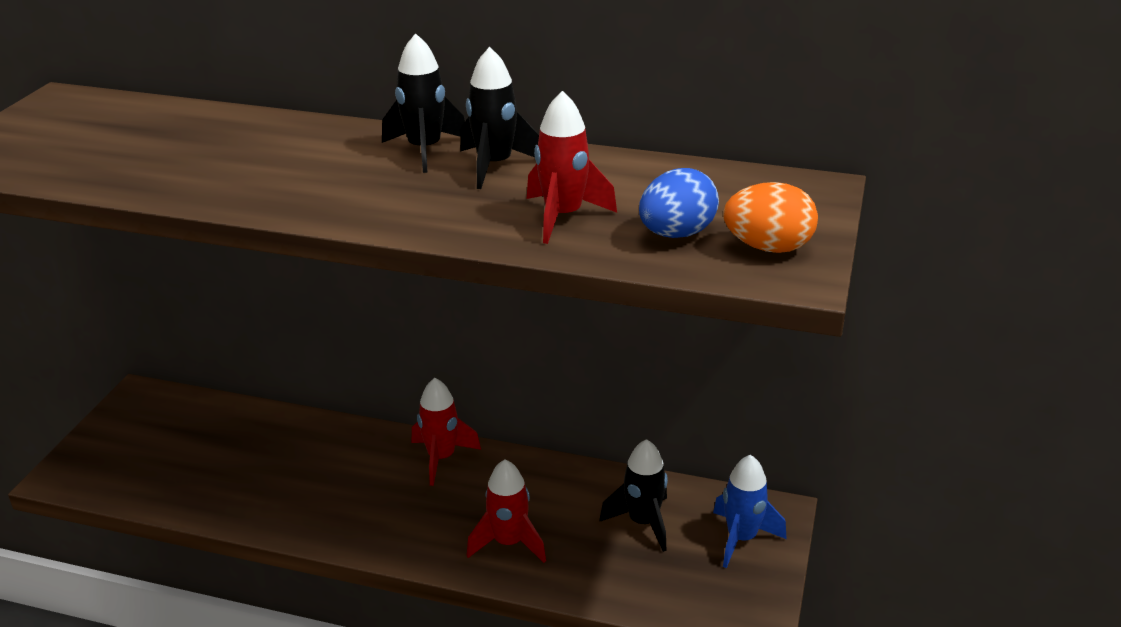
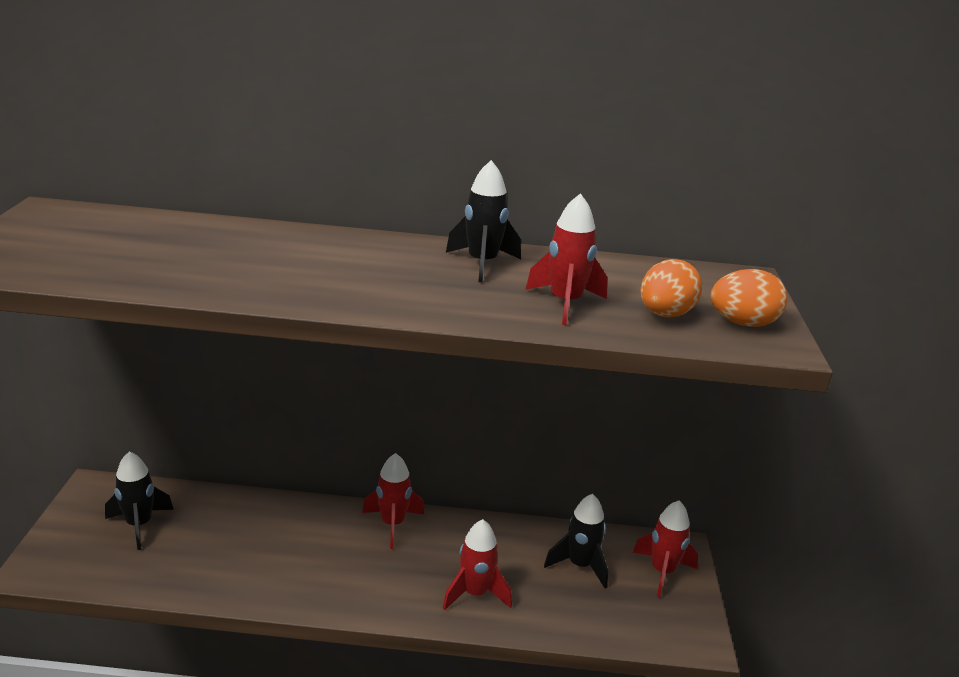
camera: 15 degrees left, 5 degrees down
black rocket [382,33,465,173] -> black rocket moved to [105,451,174,550]
blue egg [639,168,719,238] -> orange egg [640,259,702,317]
blue rocket [713,455,787,568] -> red rocket [633,500,698,598]

